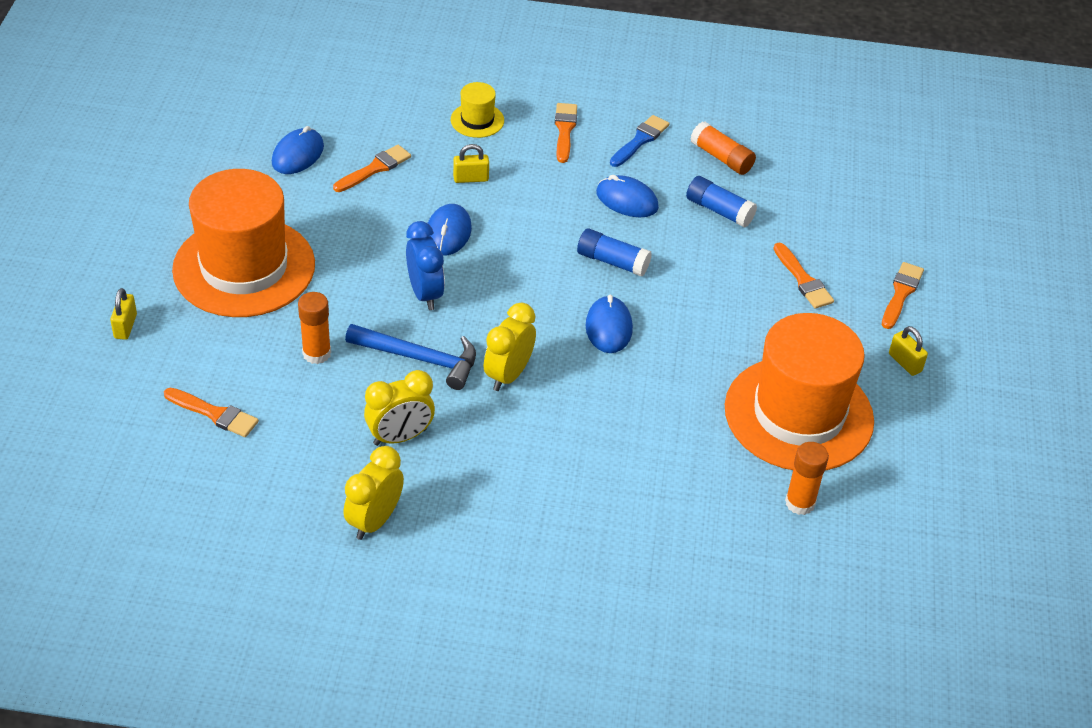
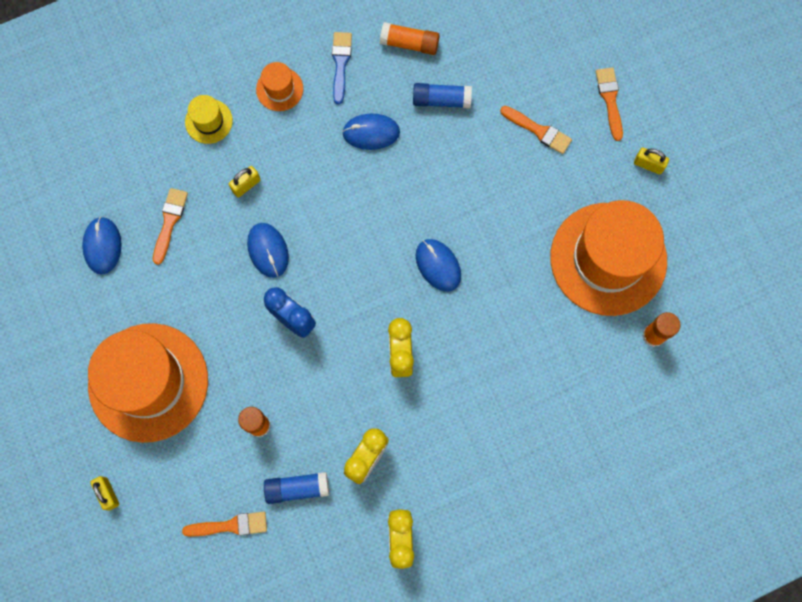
camera: 30 degrees left, 30 degrees up
blue hammer [345,324,476,390] -> none
orange brush [555,103,577,163] -> orange hat [256,62,303,111]
blue glue stick [577,228,652,277] -> blue glue stick moved to [264,472,329,504]

